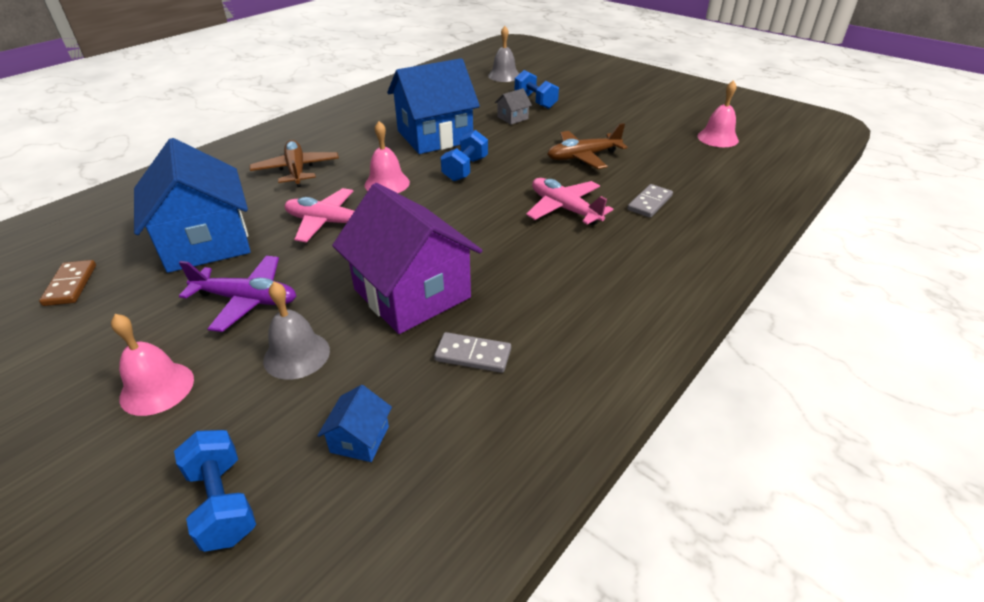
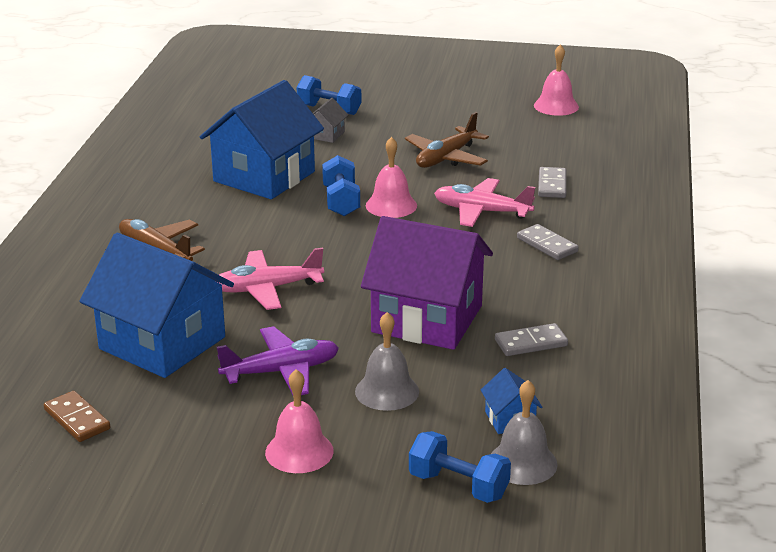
camera: 30 degrees left, 10 degrees down
pink bell [364,121,410,193] -> pink bell moved to [366,137,417,218]
grey bell [488,26,519,82] -> grey bell moved to [491,380,558,485]
none -> grey domino [517,224,579,260]

